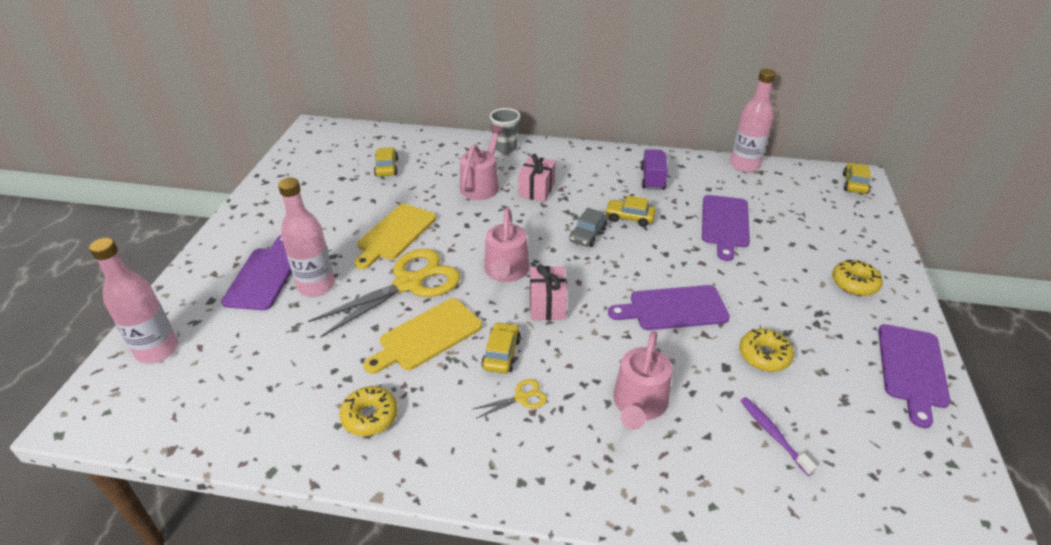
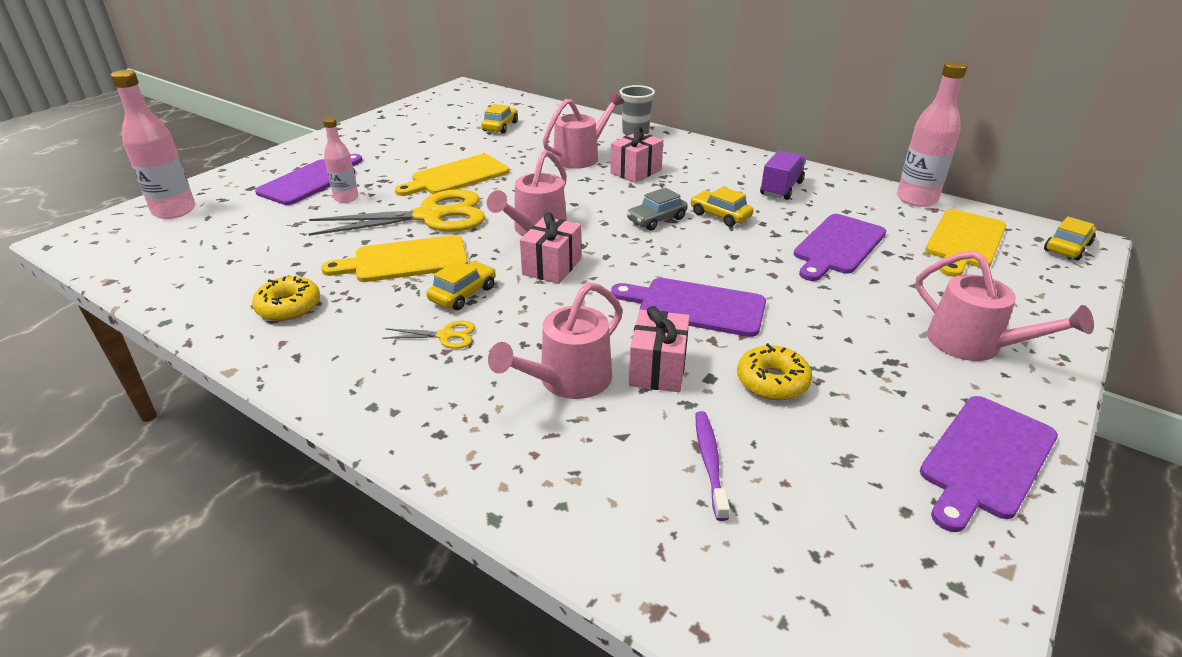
camera: 25 degrees right, 5 degrees down
pink bottle [278,178,335,297] -> pink bottle [323,117,359,203], size x0.61
yellow donut [832,260,883,296] -> pink watering can [915,251,1094,361]
none -> pink gift [629,306,690,392]
none -> yellow cutting board [925,209,1006,277]

